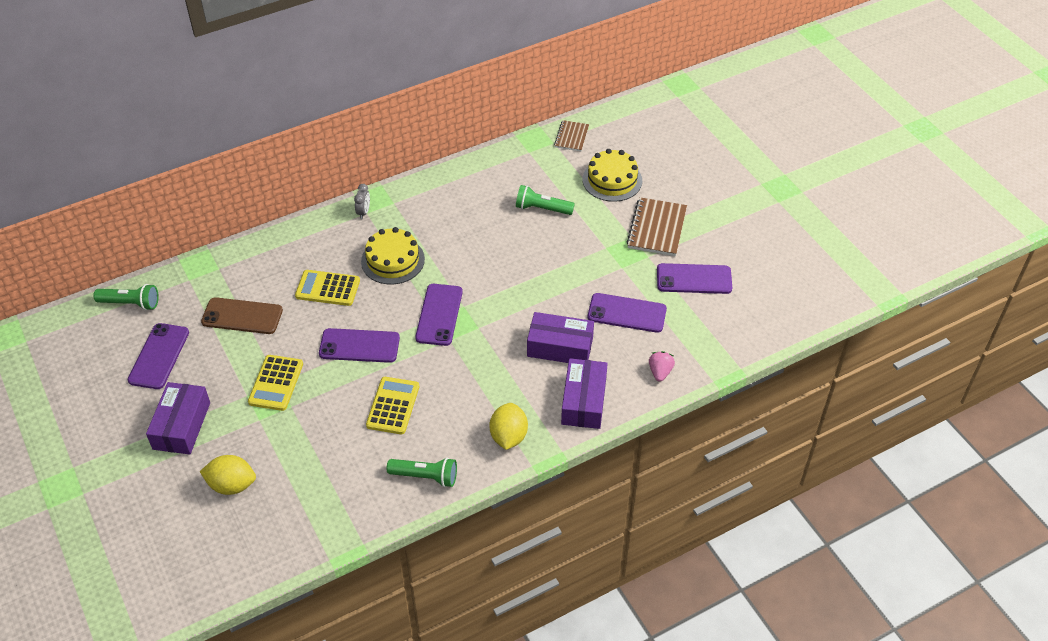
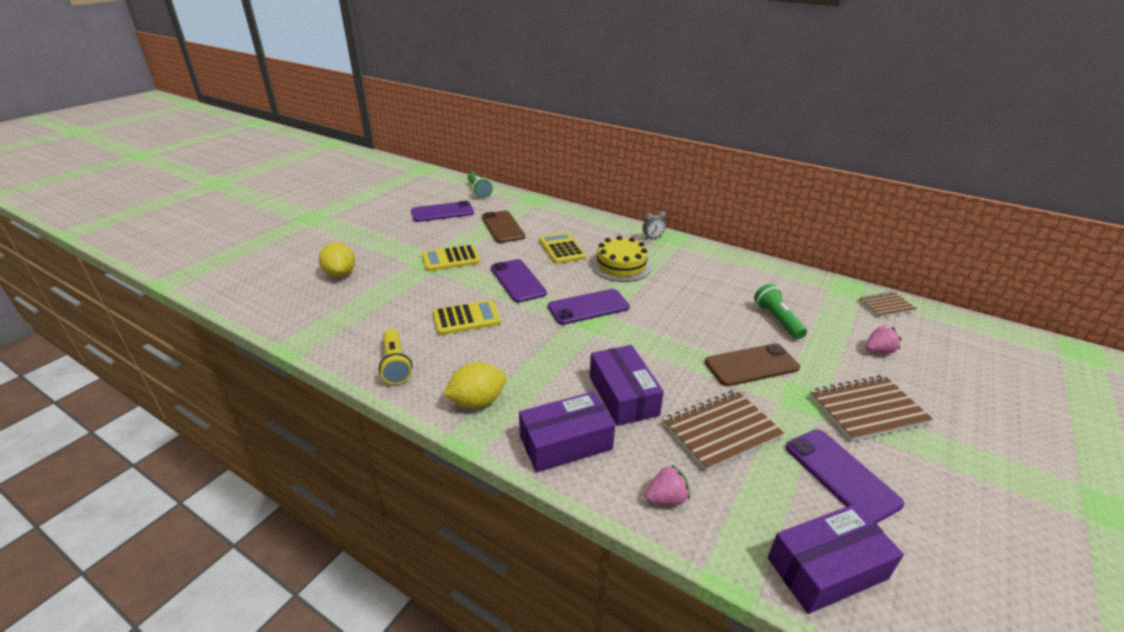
camera: 60 degrees right, 15 degrees down
purple box [146,382,210,454] -> purple box moved to [768,504,904,614]
green flashlight [387,458,457,487] -> yellow flashlight [379,329,412,385]
yellow cake [583,149,642,202] -> pink strawberry [865,326,902,354]
purple phone [588,293,667,333] -> brown notebook [663,390,784,471]
none -> brown phone [705,343,800,386]

